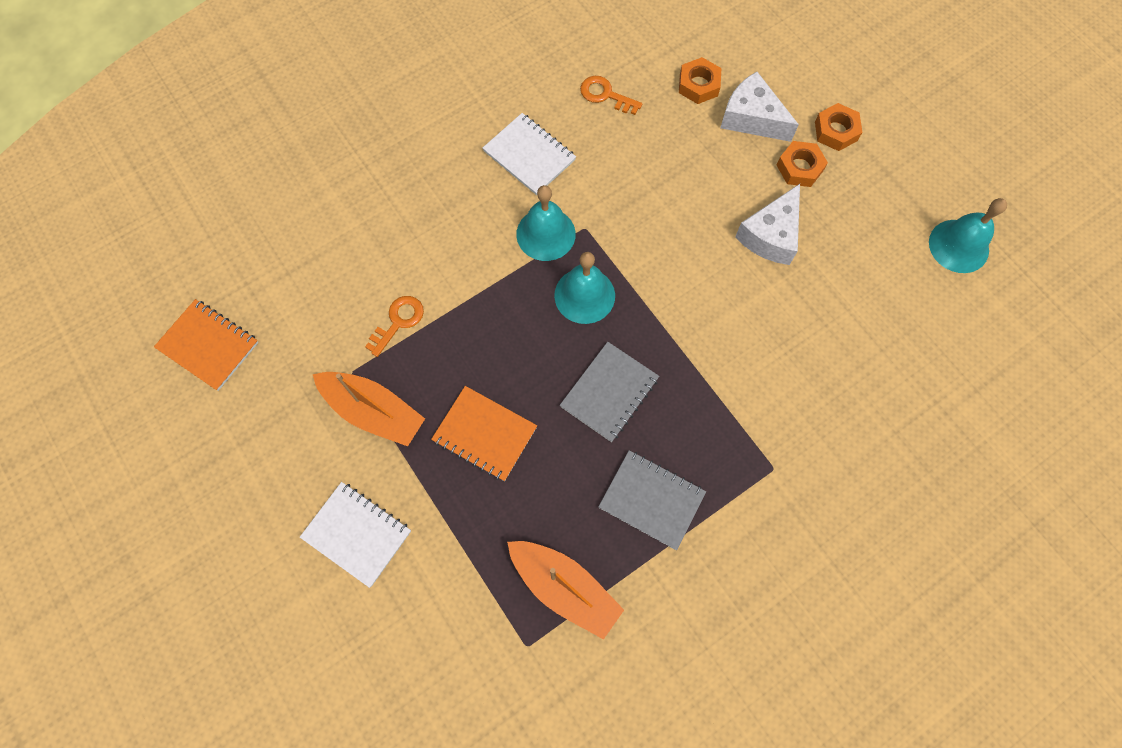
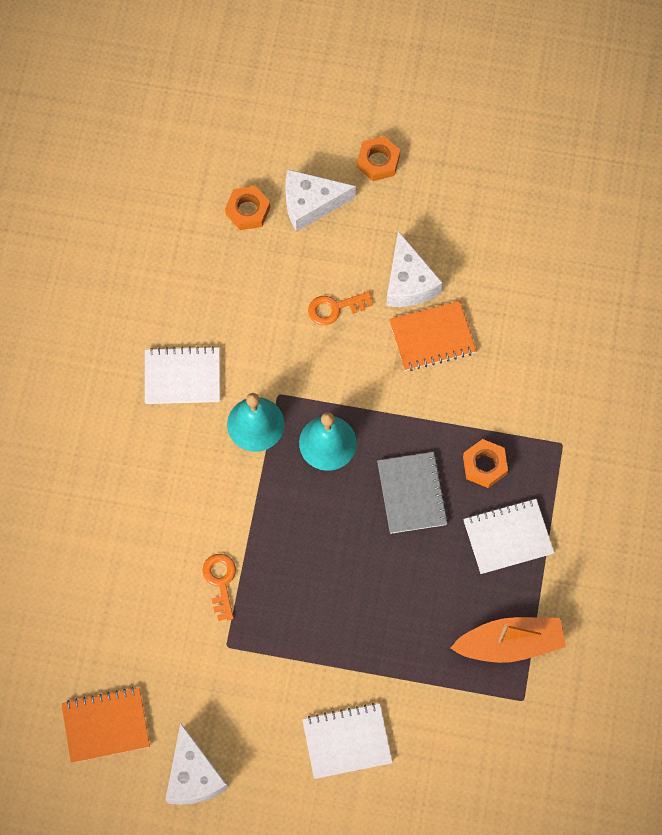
camera: 45 degrees left, 0 degrees up
orange boat [313,372,425,446] -> none
orange notebook [431,386,537,481] -> orange notebook moved to [389,301,476,371]
orange key [580,76,643,115] -> orange key moved to [308,291,373,325]
grey notebook [598,450,706,550] -> white notebook [463,499,554,574]
orange nut [777,141,828,187] -> orange nut moved to [463,439,508,488]
turquoise bell [929,198,1007,273] -> none
none -> white cheese [165,722,228,805]

